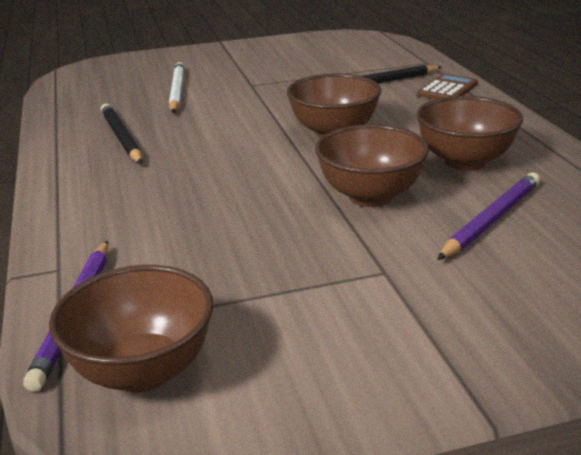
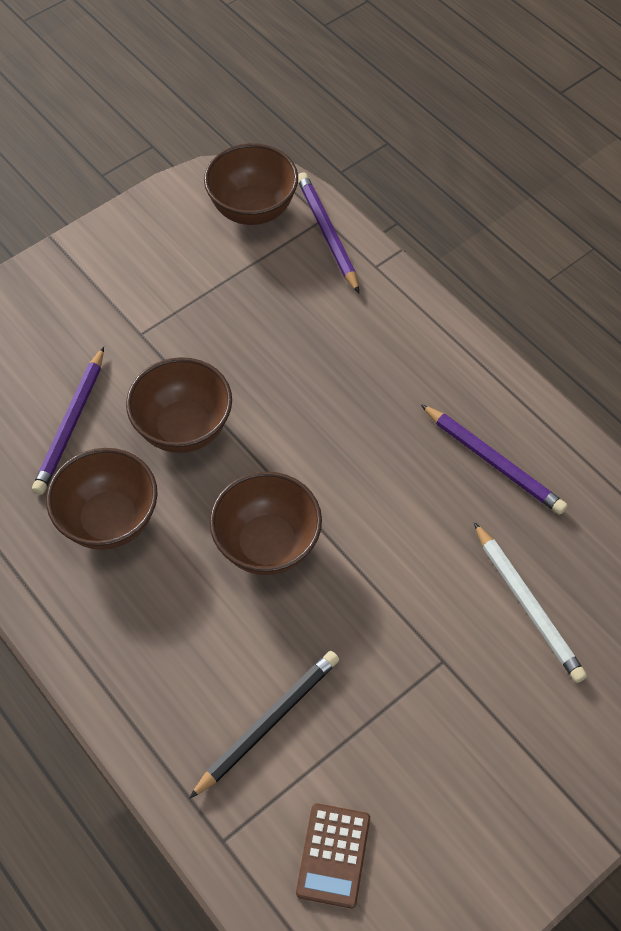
camera: 155 degrees right, 30 degrees up
black pencil [101,104,143,164] -> purple pencil [421,404,568,515]
brown calculator [417,74,478,99] -> brown calculator moved to [296,803,370,908]

